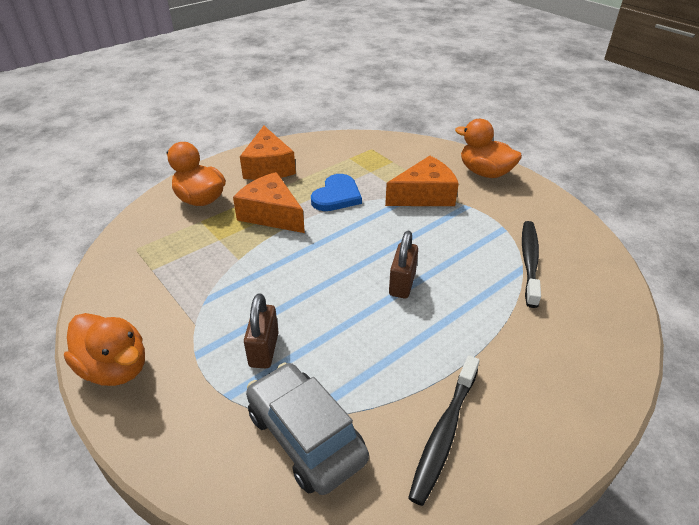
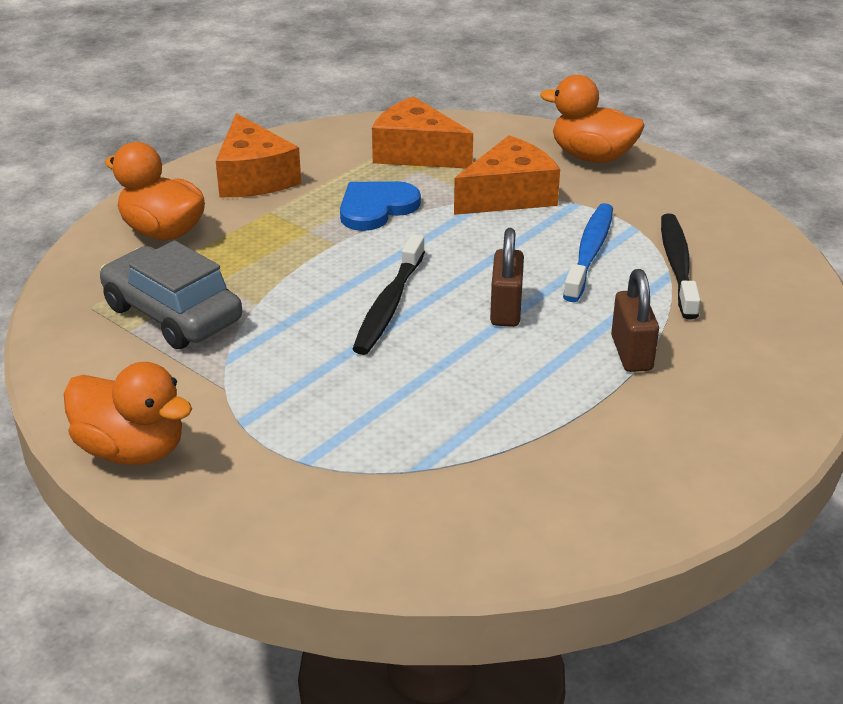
camera: 10 degrees left, 5 degrees down
orange cheese [233,172,305,233] -> orange cheese moved to [372,96,473,168]
brown padlock [244,293,279,368] -> brown padlock moved to [611,269,659,372]
grey car [246,362,369,495] -> grey car moved to [100,240,242,349]
blue heart [311,174,362,211] -> blue heart turned 150 degrees counterclockwise [340,181,421,231]
black toothbrush [408,355,480,506] -> black toothbrush moved to [353,234,425,355]
none -> blue toothbrush [563,203,613,302]

